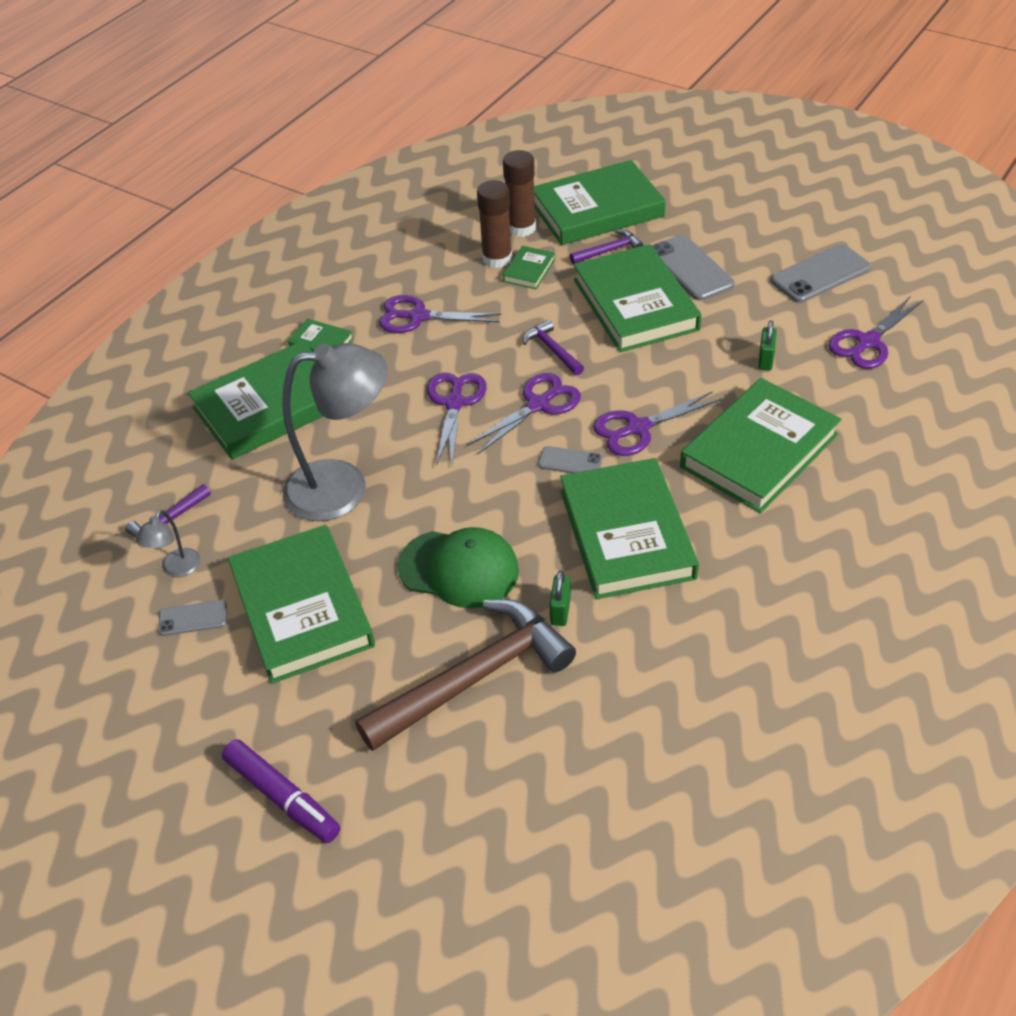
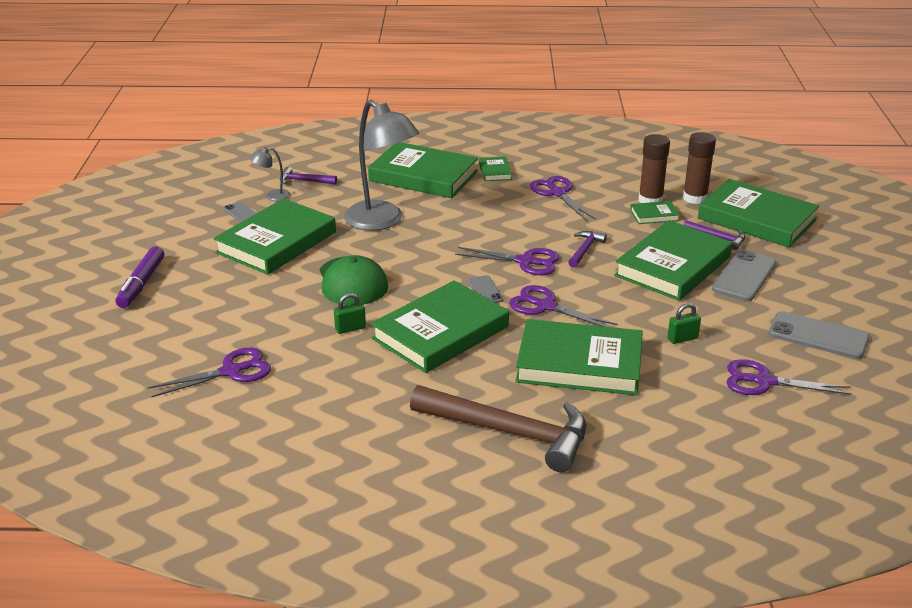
camera: 55 degrees right, 15 degrees down
brown hammer [355,599,576,751] -> brown hammer moved to [410,385,586,472]
purple scissors [427,373,486,466] -> purple scissors moved to [148,348,271,397]

